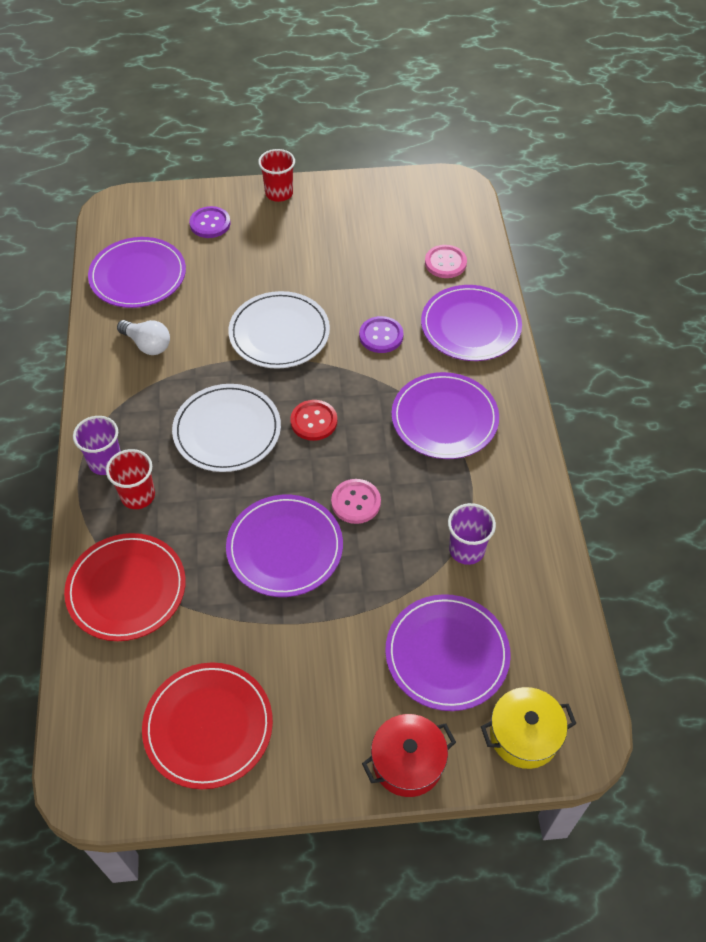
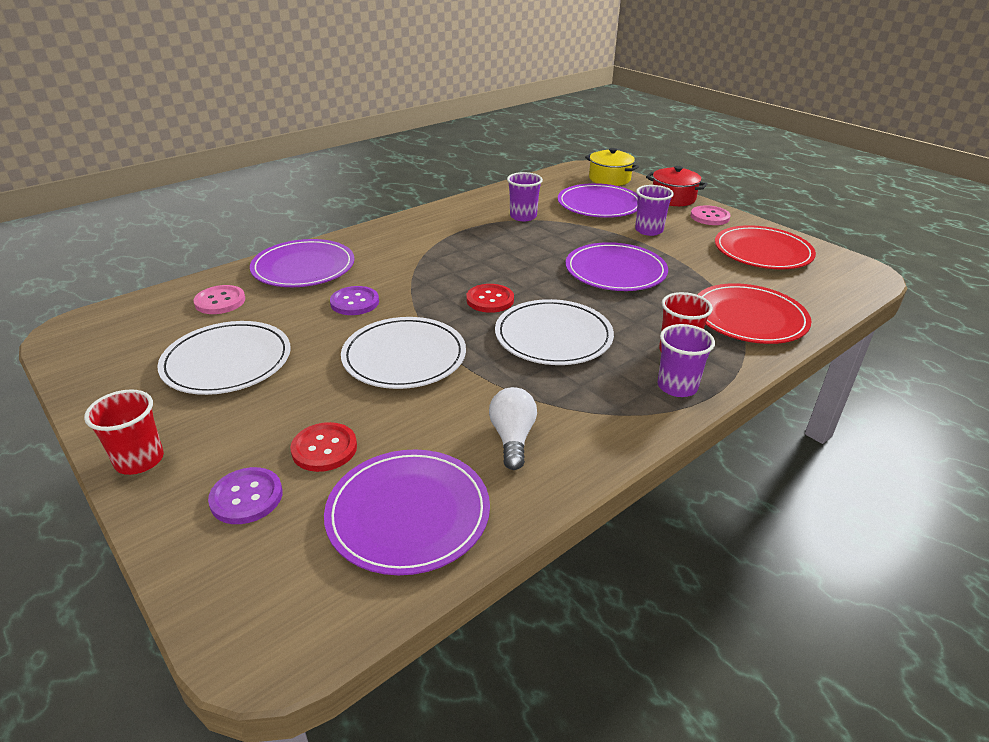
camera: 125 degrees left, 20 degrees down
pink button [331,479,381,524] -> pink button moved to [691,205,731,225]
purple plate [392,372,499,459] -> none
none -> white plate [157,321,291,395]
none -> red button [290,422,357,472]
none -> purple cup [635,185,674,236]

